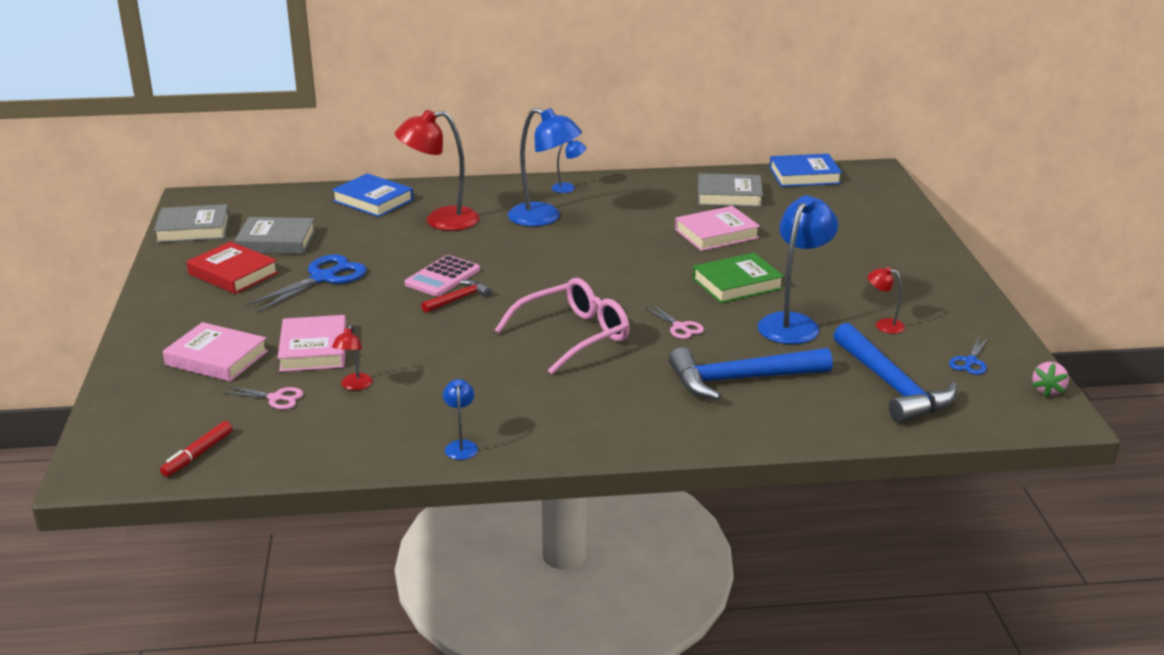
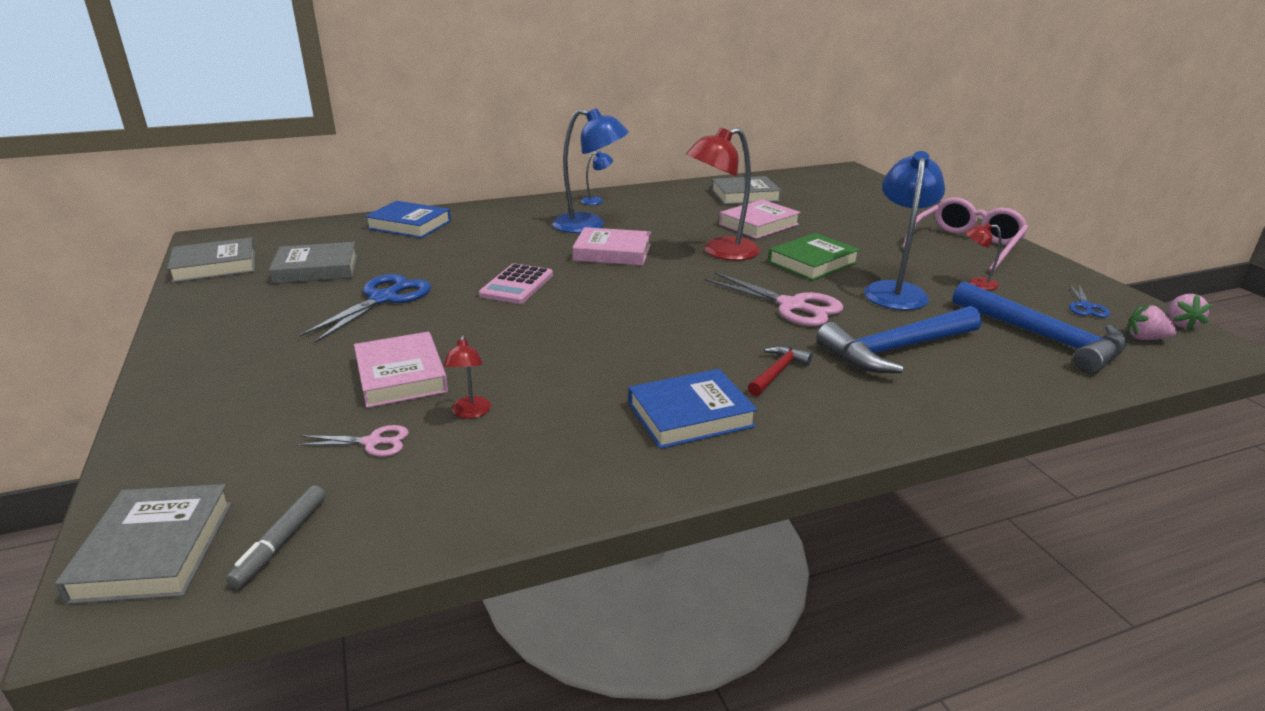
camera: 15 degrees left, 0 degrees up
red marker [160,421,233,477] -> grey marker [226,485,326,588]
pink book [163,322,268,382] -> pink book moved to [572,227,651,266]
red book [186,241,279,294] -> none
red lamp [395,110,479,231] -> red lamp moved to [686,127,760,260]
red hammer [421,280,492,313] -> red hammer moved to [748,346,812,396]
blue lamp [443,379,478,460] -> none
pink glasses [495,278,630,374] -> pink glasses moved to [902,197,1029,271]
pink scissors [645,304,704,339] -> pink scissors [704,272,843,326], size x1.88
blue book [769,154,842,187] -> blue book moved to [629,369,758,449]
none -> grey book [55,484,232,604]
none -> pink strawberry [1127,304,1177,340]

